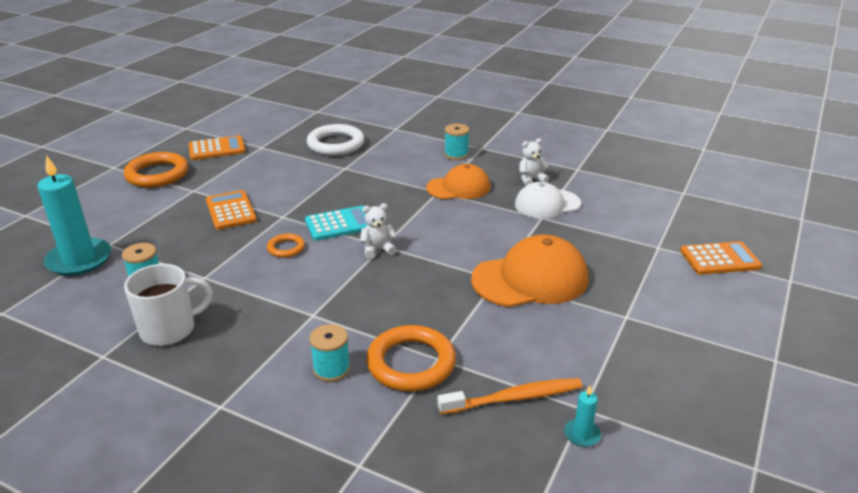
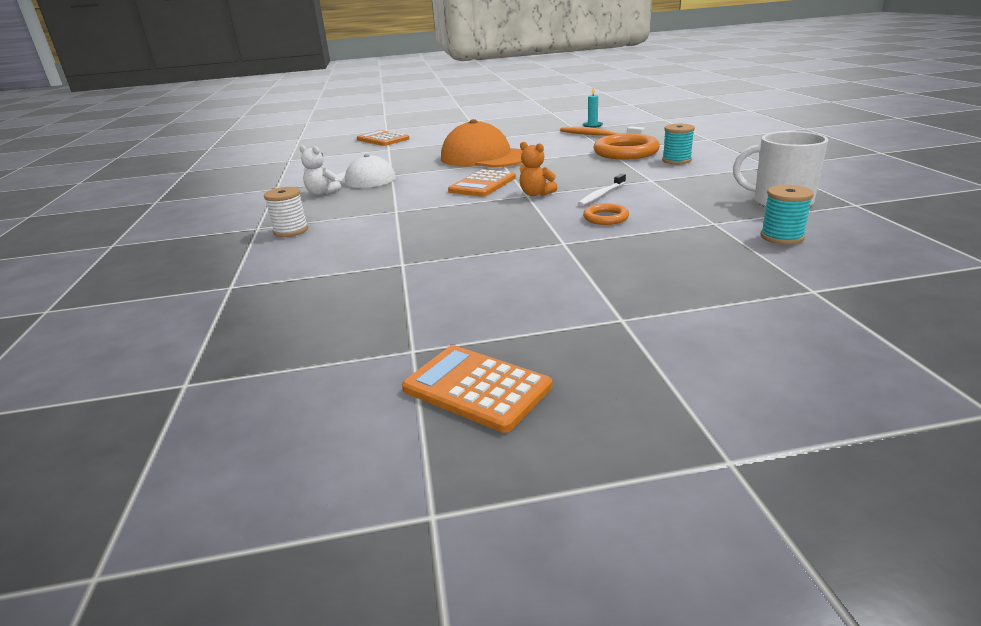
camera: 125 degrees left, 5 degrees down
turquoise candle [38,155,111,276] -> none
orange ring [124,152,189,188] -> none
orange calculator [206,190,257,230] -> orange calculator moved to [448,169,516,197]
turquoise calculator [305,206,368,241] -> none
white ring [307,124,365,156] -> none
white teddy bear [360,203,397,259] -> orange teddy bear [520,142,558,196]
orange cap [426,164,491,199] -> none
turquoise spool [445,124,470,160] -> white spool [264,187,308,237]
none -> white toothbrush [578,174,626,206]

